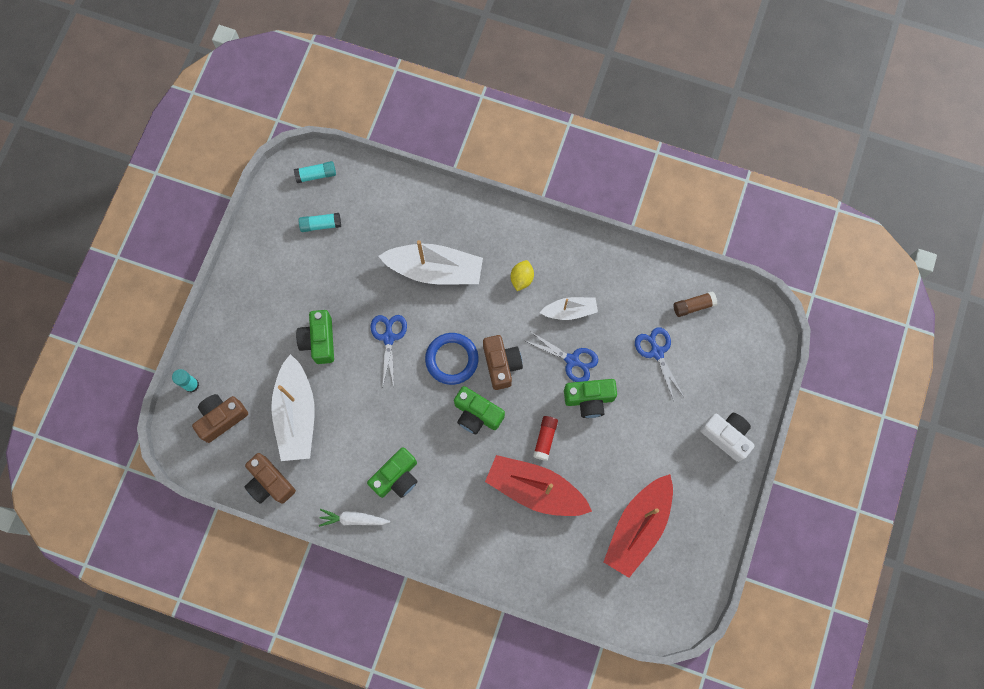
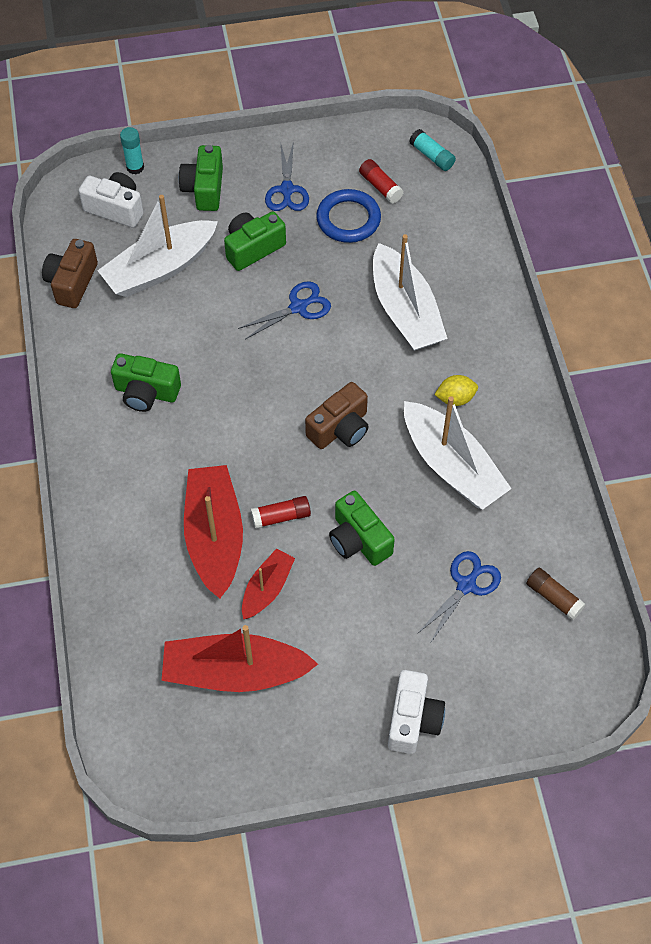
camera: 60 degrees right, 15 degrees down
brown camera [192,394,248,443] -> white camera [79,172,143,228]
turquoise glue stick [299,213,341,232] -> red glue stick [359,159,403,203]
white carrot [319,509,390,527] -> none
blue ring [425,333,479,385] -> blue ring moved to [316,189,381,243]
green camera [454,386,505,434] -> green camera moved to [179,145,223,211]
blue scissors [526,331,598,382] -> blue scissors moved to [265,141,309,211]
white boat [540,297,598,320] -> white boat [404,396,512,510], size x1.80
none -> red boat [242,548,295,619]

